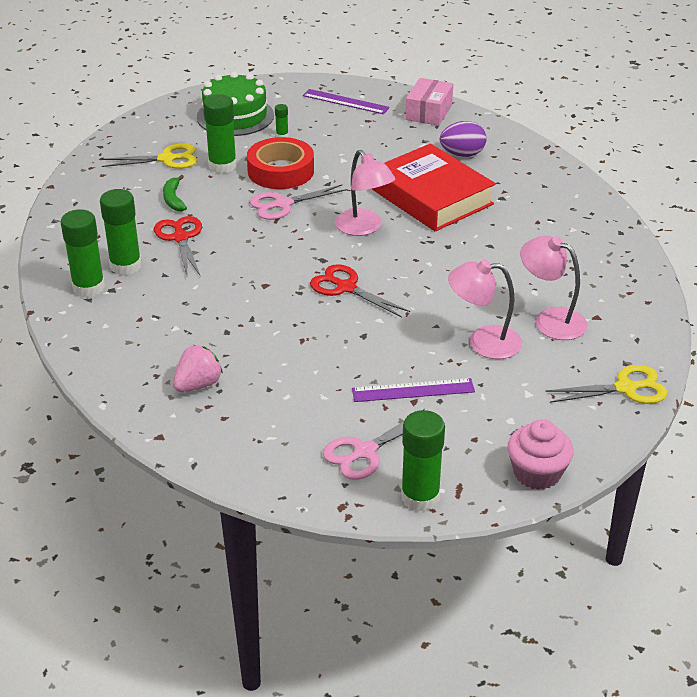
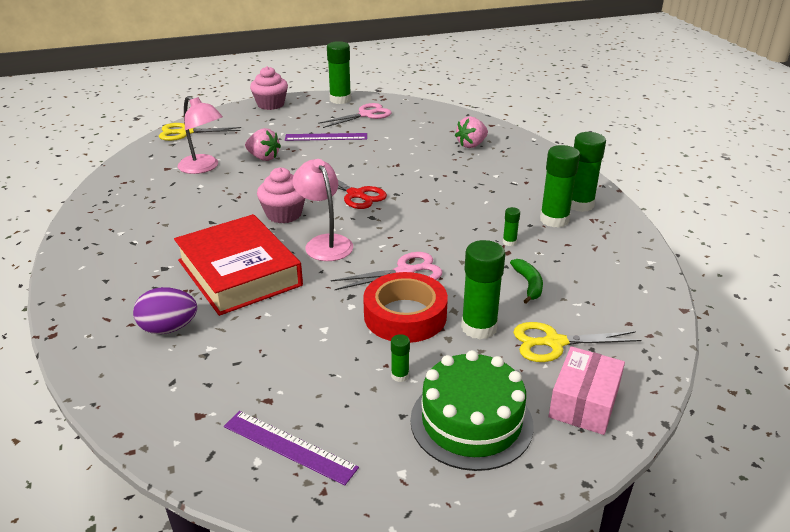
camera: 175 degrees left, 5 degrees down
red scissors [154,216,202,275] -> green glue stick [503,207,520,246]
pink box [405,78,453,126] -> pink box moved to [549,346,625,435]
pink lamp [448,259,522,359] -> pink strawberry [245,128,281,161]
none -> pink cupcake [257,167,305,223]

